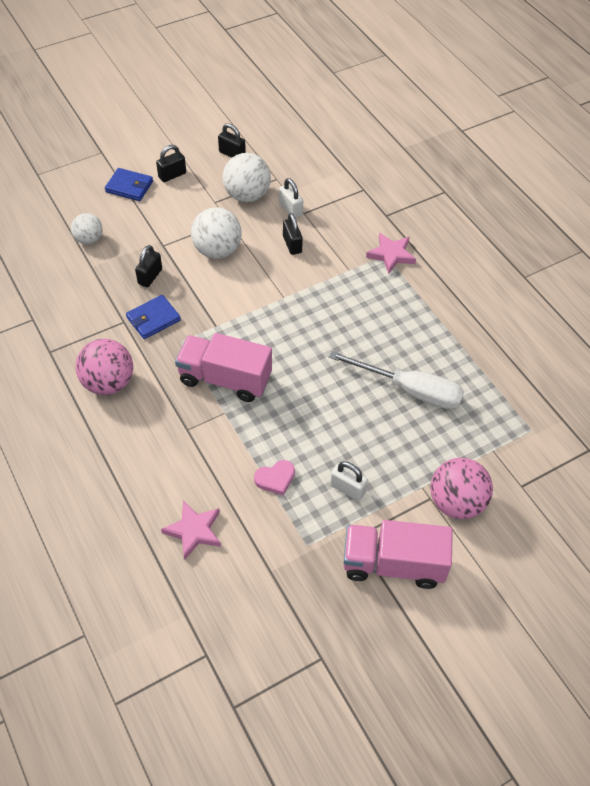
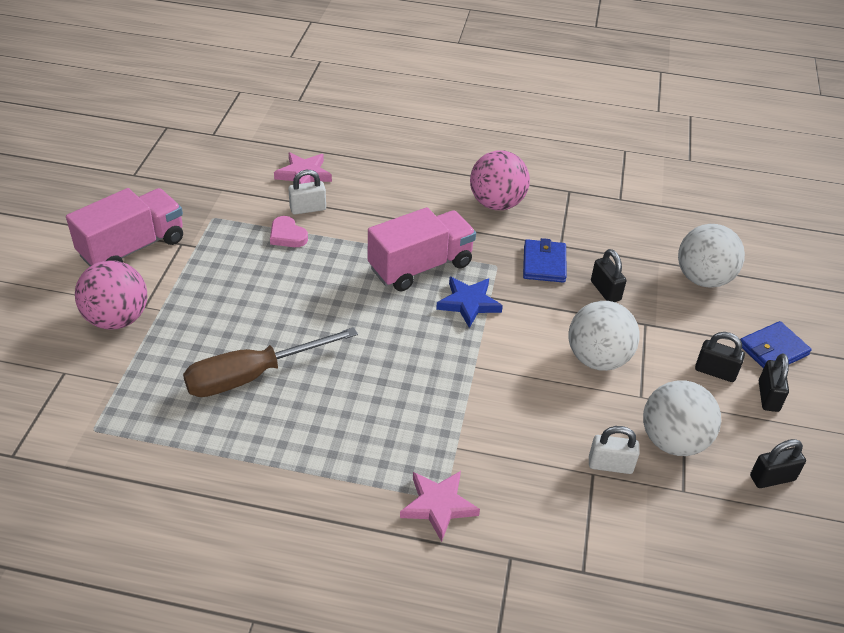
camera: 130 degrees right, 10 degrees down
white ball [71,213,103,245] -> white ball [678,224,745,288], size x1.61
pink heart [254,460,295,496] -> pink heart turned 60 degrees counterclockwise [270,216,308,247]
black padlock [283,213,303,255] -> black padlock moved to [695,332,745,382]
white screwdriver [329,351,464,409] -> brown screwdriver [183,327,358,397]
white padlock [330,461,368,501] -> white padlock moved to [288,170,326,214]
none -> blue star [436,277,503,328]

